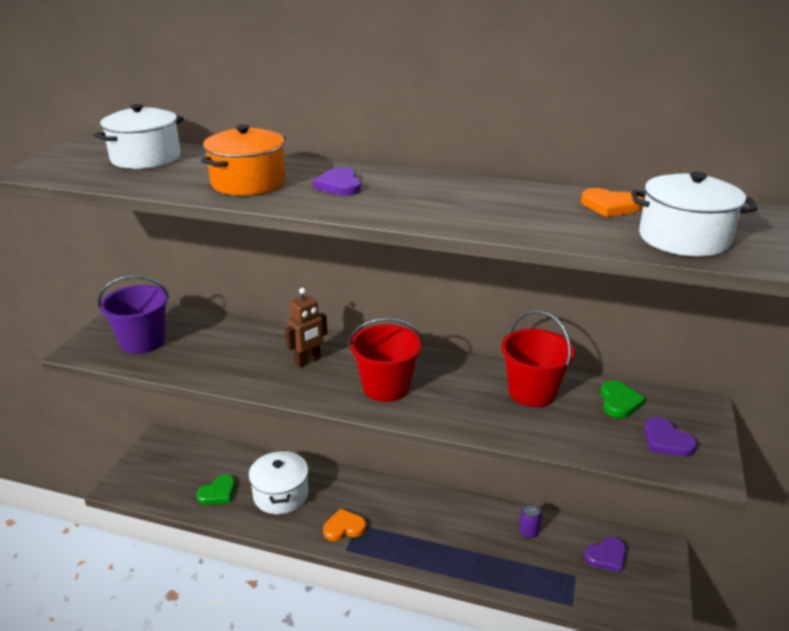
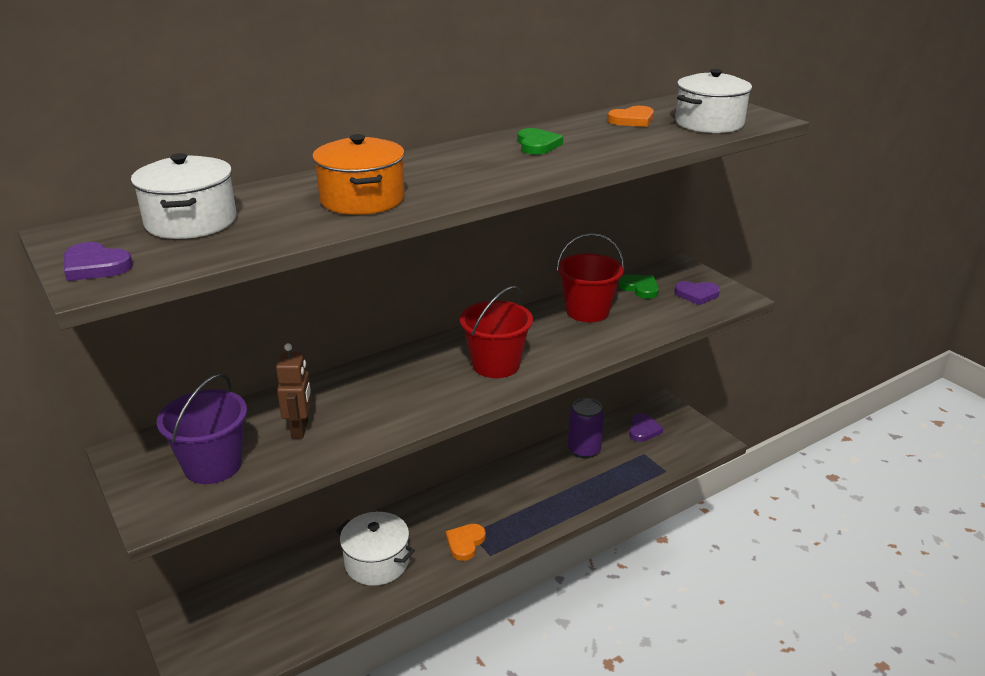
camera: 50 degrees left, 0 degrees up
green heart [197,474,235,505] -> green heart moved to [518,128,563,155]
brown robot [285,288,328,368] -> brown robot moved to [276,343,312,439]
purple heart [313,167,361,196] -> purple heart moved to [64,242,133,281]
purple can [519,504,542,538] -> purple can [568,398,604,458], size x1.81

